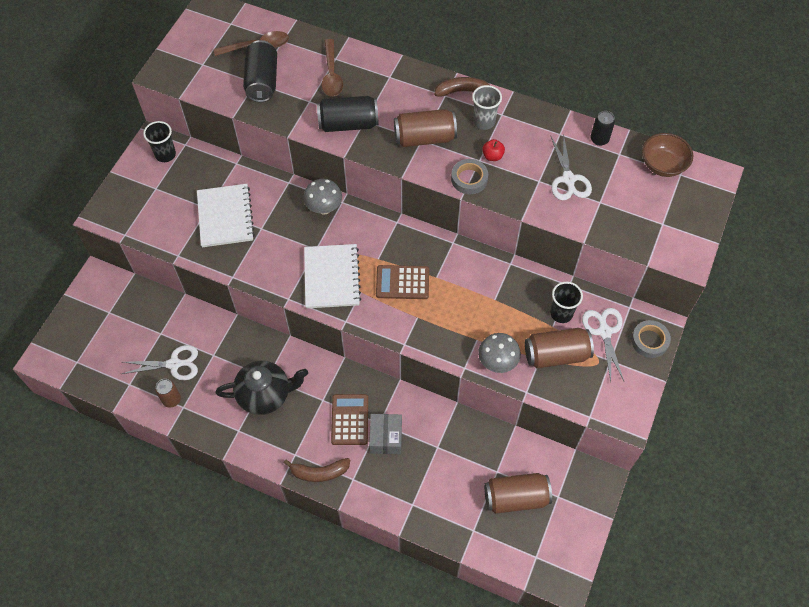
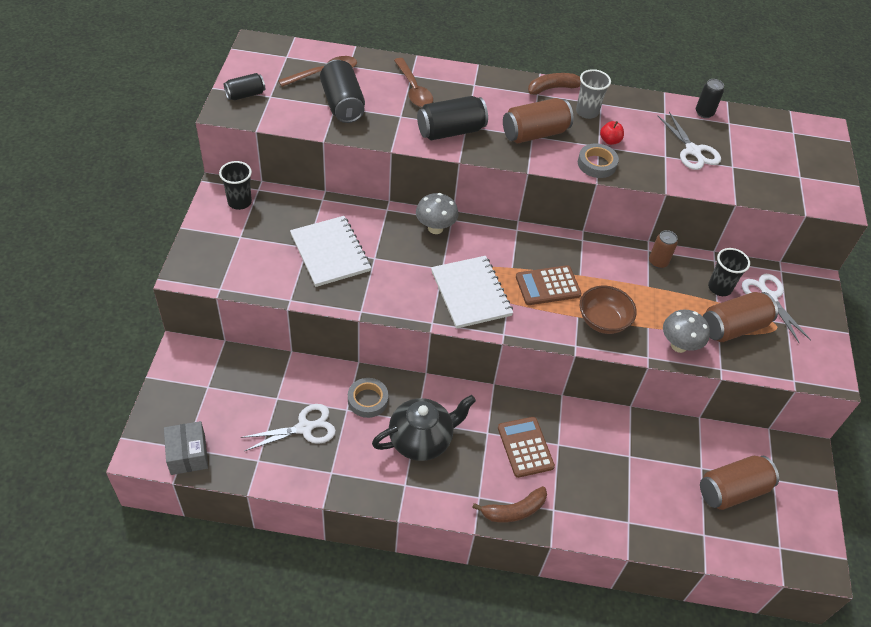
camera: 20 degrees left, 10 degrees down
brown can [155,379,181,408] -> brown can moved to [649,230,678,268]
grey box [369,414,402,454] -> grey box moved to [164,421,208,475]
grey tape [631,320,671,358] -> grey tape moved to [348,378,388,418]
brown bowl [642,133,693,177] -> brown bowl moved to [580,286,637,334]
none -> black can [224,73,265,100]

